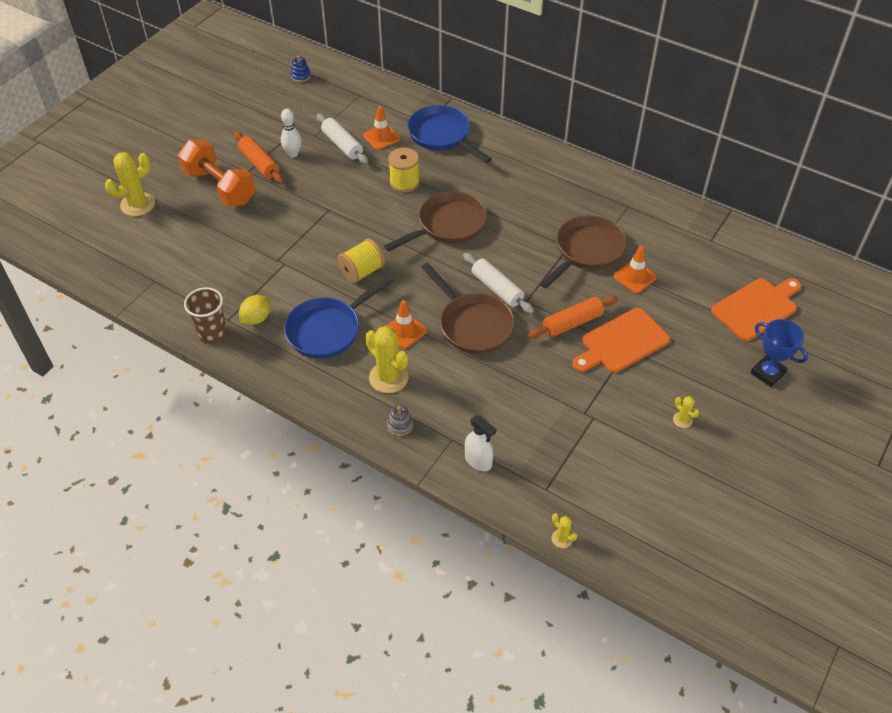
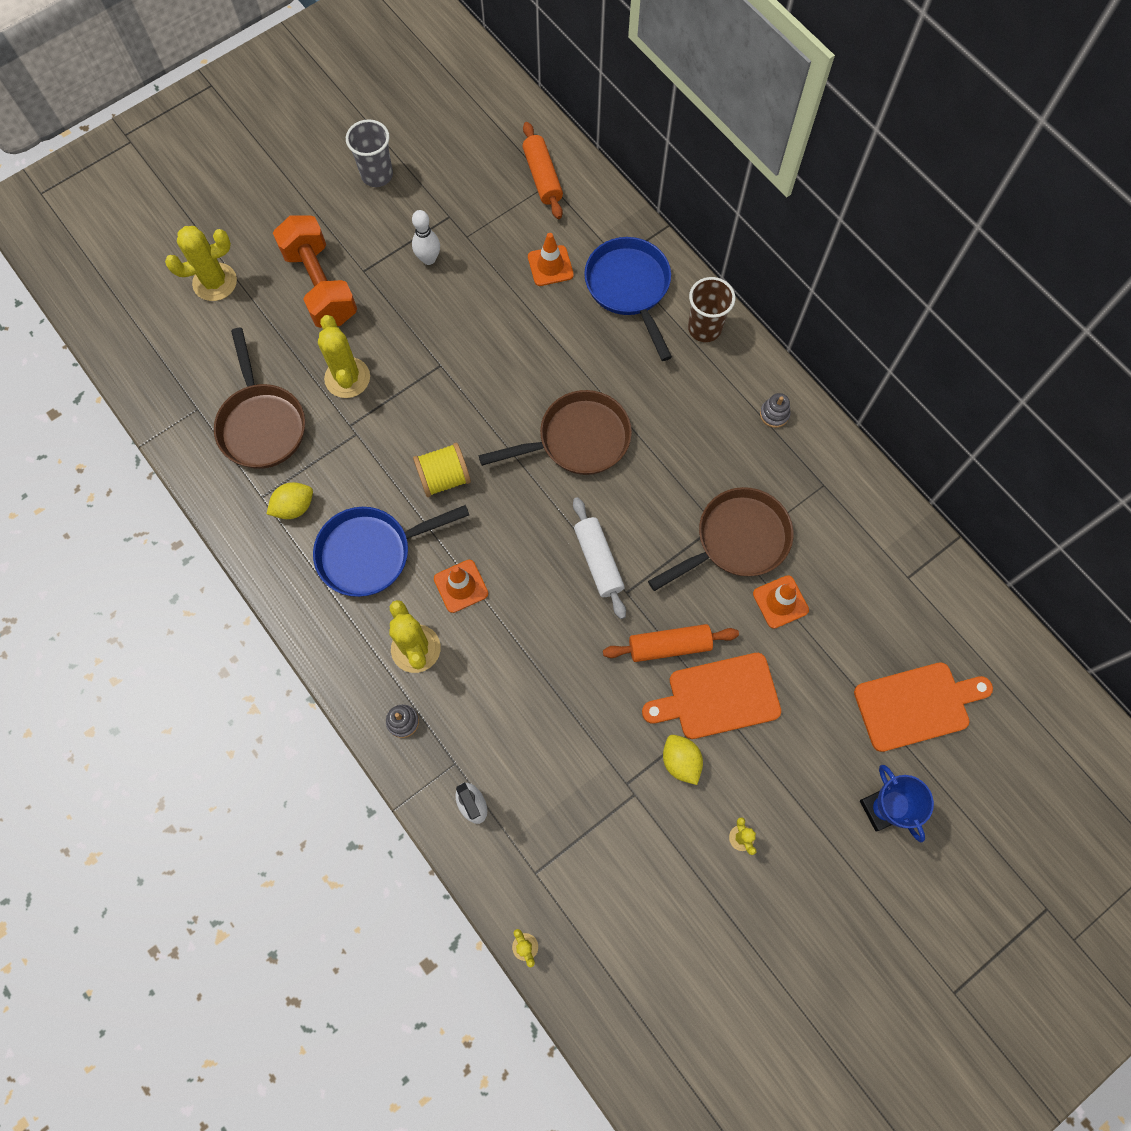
camera: 20 degrees right, 20 degrees up
brown cup [184,287,227,344] -> brown cup moved to [688,277,735,342]
orange rolling pin [234,132,283,183] -> orange rolling pin moved to [522,122,563,219]
blue stacking toy [291,56,311,82] -> none
white rolling pin [317,114,368,164] -> none
yellow spool [388,148,420,192] -> none
brown pan [421,263,515,354] -> brown pan moved to [214,328,305,469]
none -> yellow cactus [318,315,370,398]
none -> grey cup [346,119,393,187]
none -> yellow lemon [663,735,703,785]
none -> grey stacking toy [760,393,791,428]

